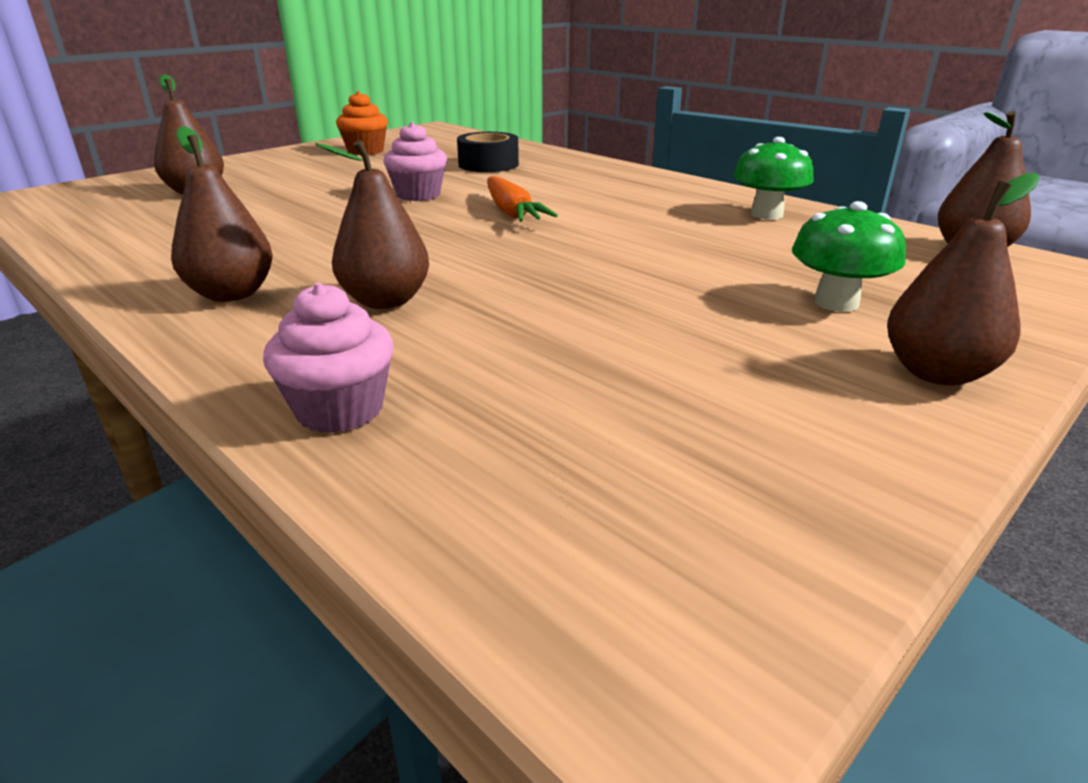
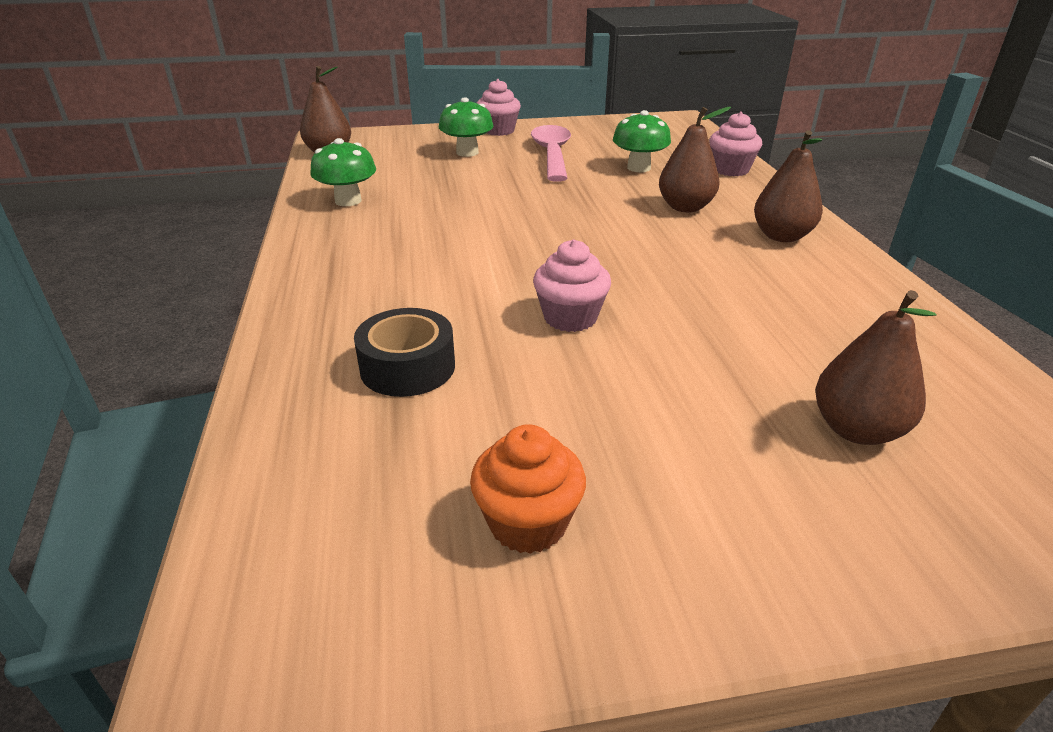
camera: 145 degrees left, 5 degrees up
orange carrot [487,176,558,222] -> none
brown pear [887,173,1040,386] -> pink cupcake [477,79,521,136]
none -> pink spoon [531,125,571,182]
none -> green mushroom [613,110,671,172]

